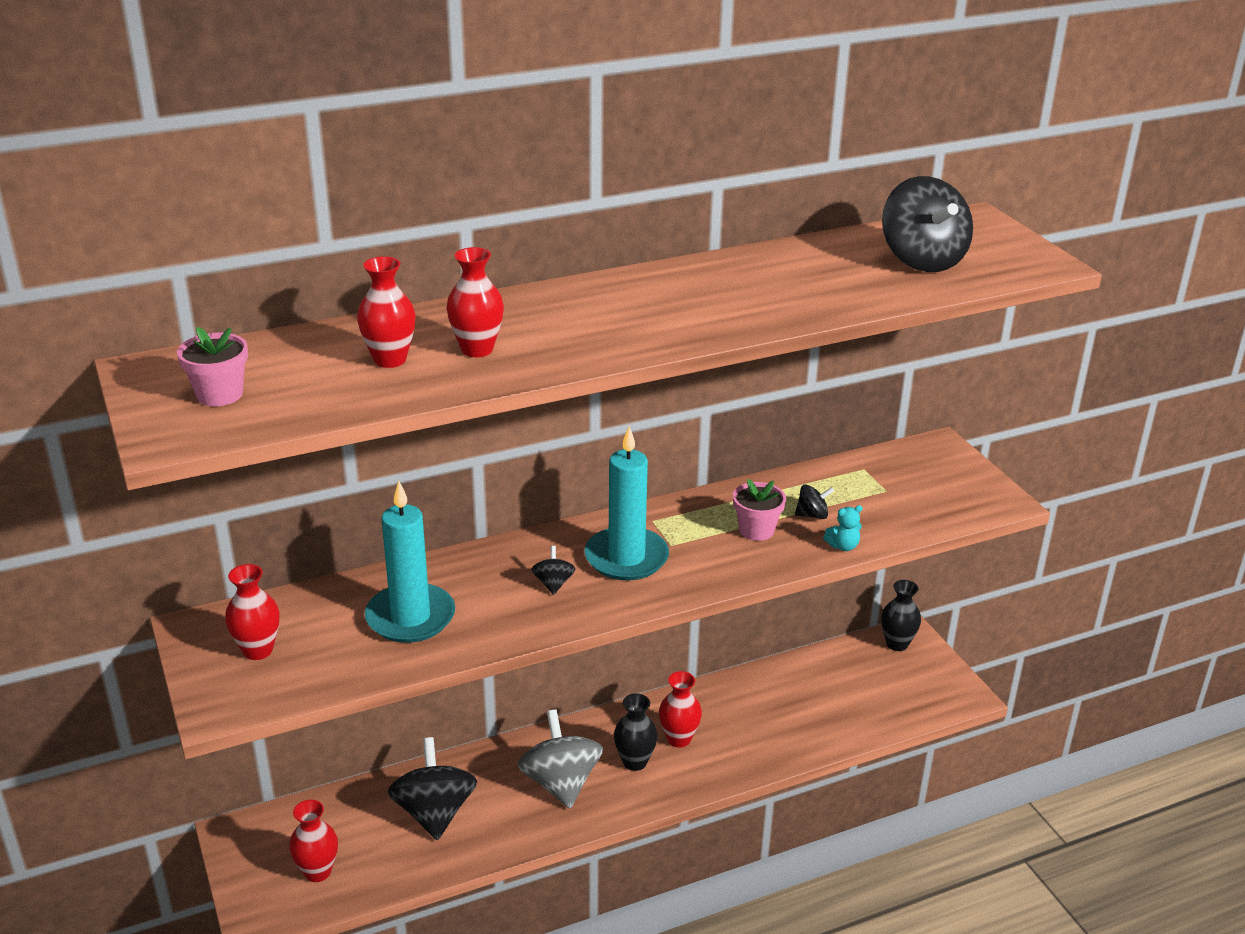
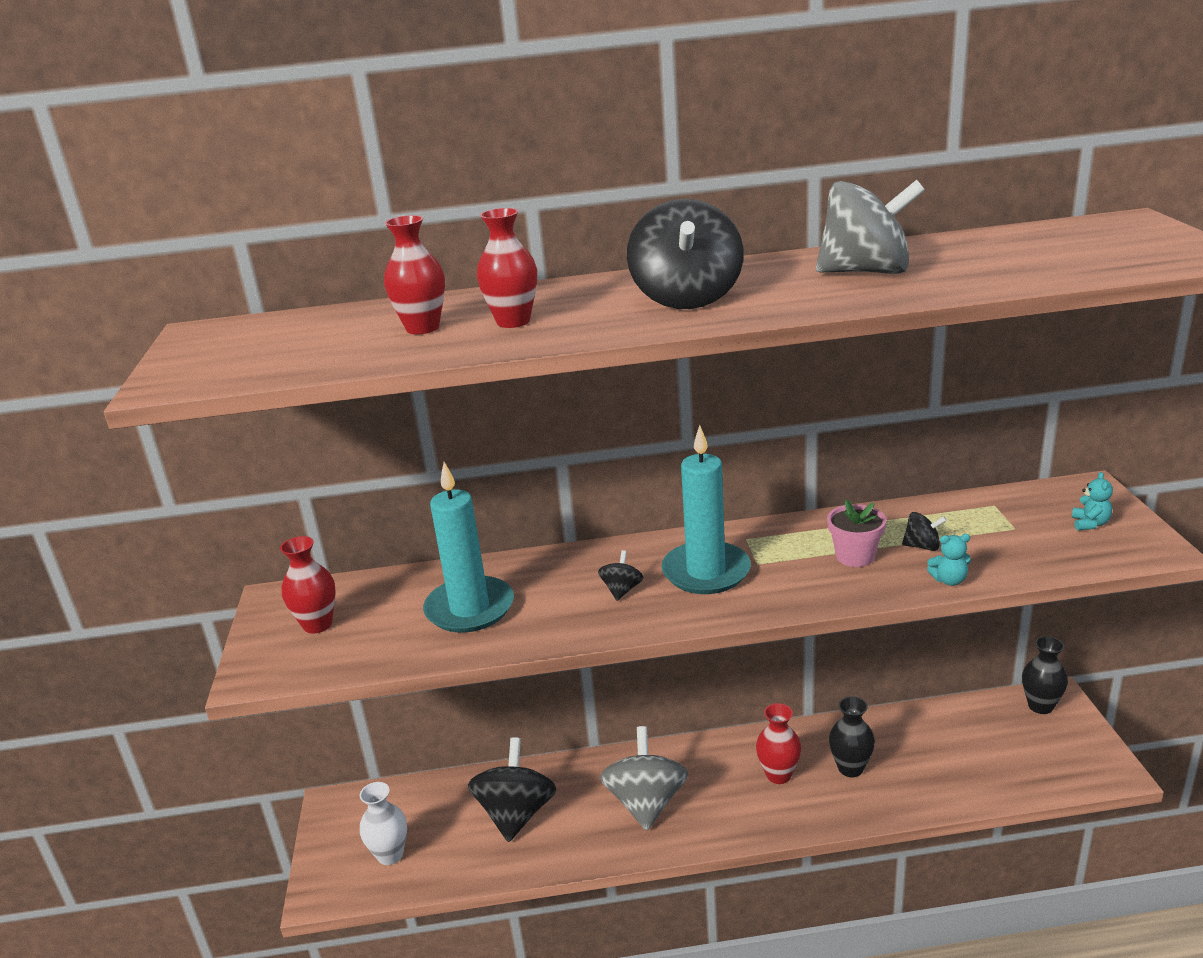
camera: 20 degrees right, 5 degrees down
pink flower pot [177,327,248,406] -> none
red vase [289,800,338,882] -> white vase [360,782,407,865]
black vase [614,693,658,771] -> black vase moved to [829,696,875,777]
black spinning top [882,176,973,272] -> black spinning top moved to [627,199,744,309]
none -> grey spinning top [816,180,925,274]
none -> turquoise teddy bear [1072,472,1113,531]

